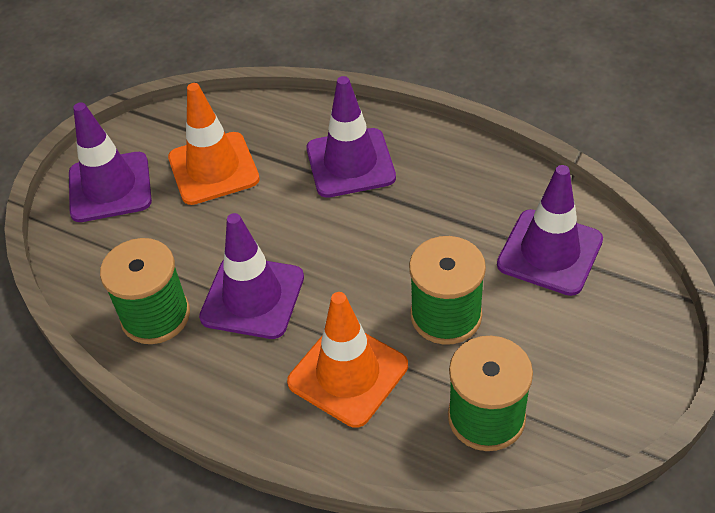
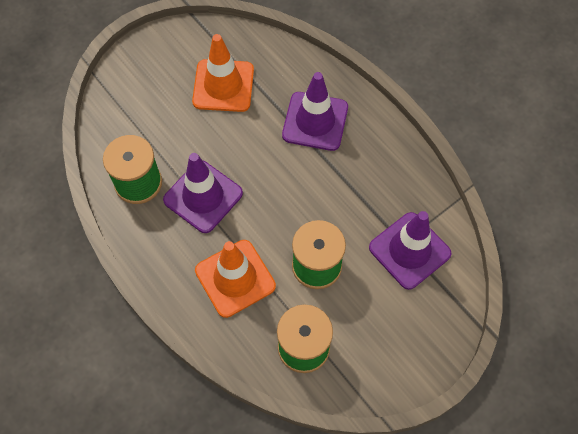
camera: 20 degrees right, 15 degrees up
purple traffic cone [69,102,152,222] -> none

